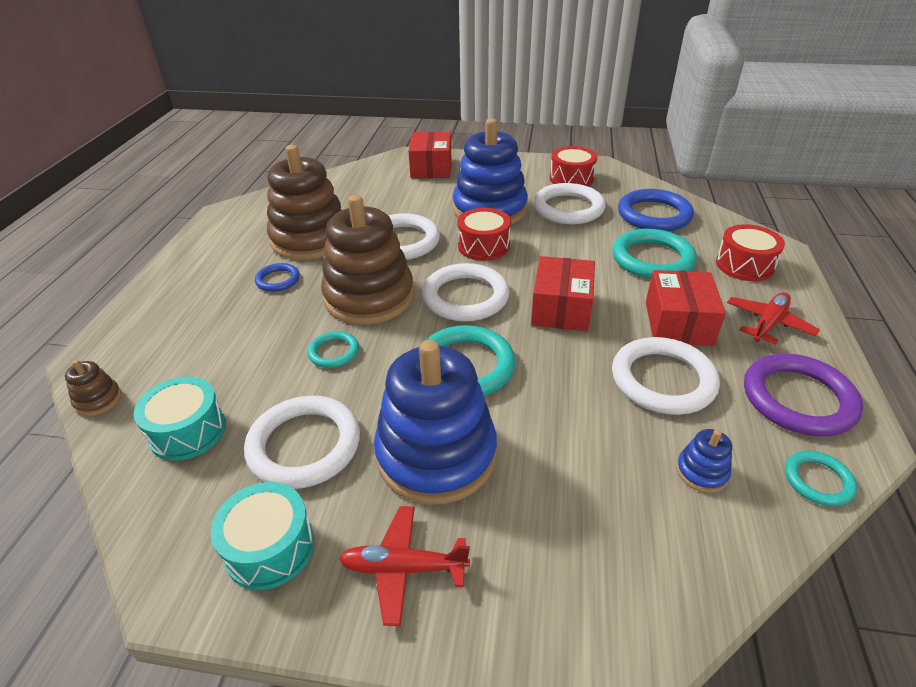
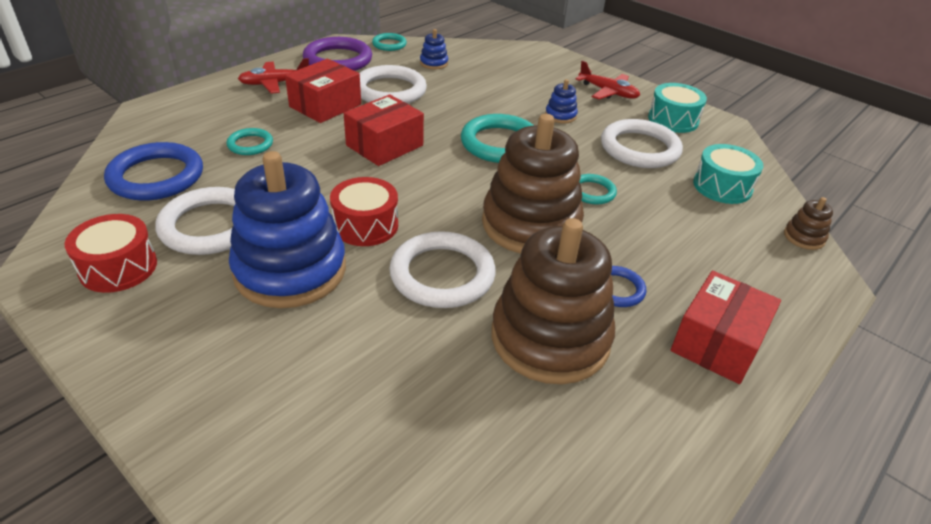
camera: 150 degrees left, 0 degrees up
blue stacking toy [374,340,497,505] -> blue stacking toy [545,79,578,123], size x0.40
red box [408,132,451,178] -> red box moved to [671,271,781,384]
white ring [422,263,510,321] -> none
turquoise ring [612,229,697,279] -> turquoise ring [227,128,273,155], size x0.53
red drum [716,224,785,281] -> none

